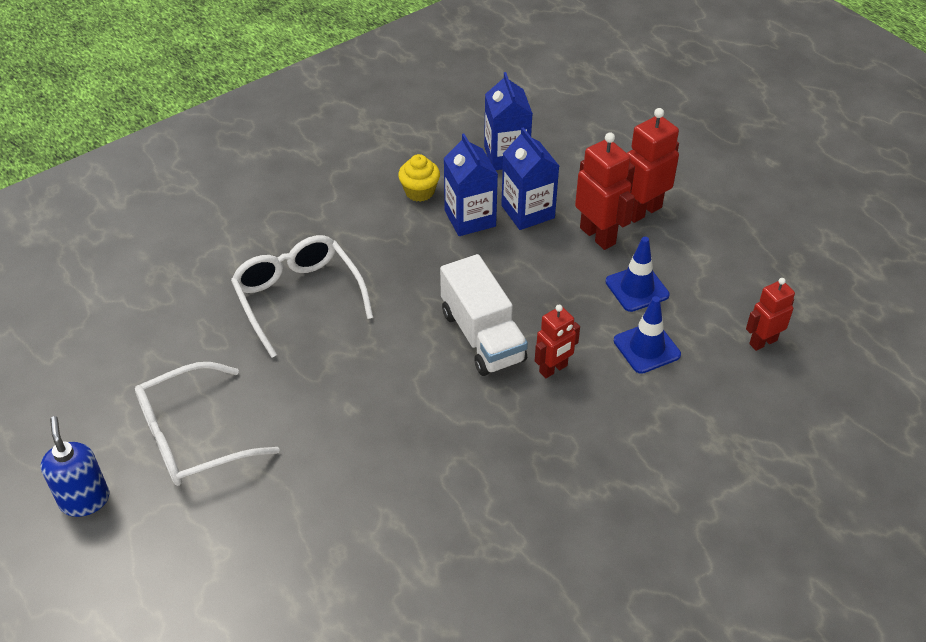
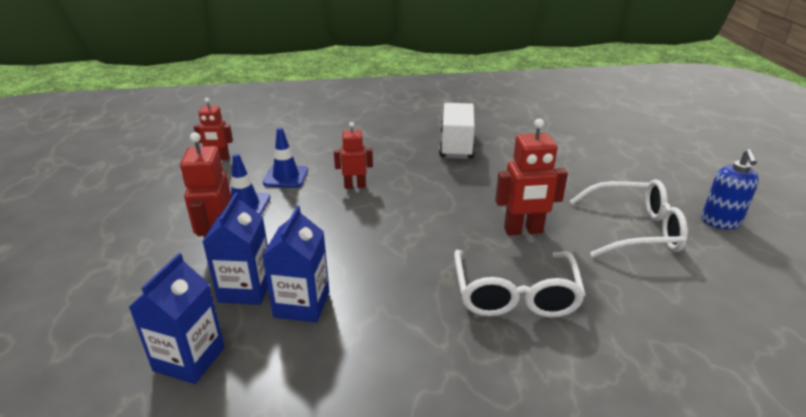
camera: 150 degrees left, 15 degrees down
yellow cupcake [398,154,440,202] -> none
white truck [440,254,528,376] -> white truck moved to [439,103,475,159]
red robot [626,108,679,223] -> red robot moved to [495,119,568,235]

